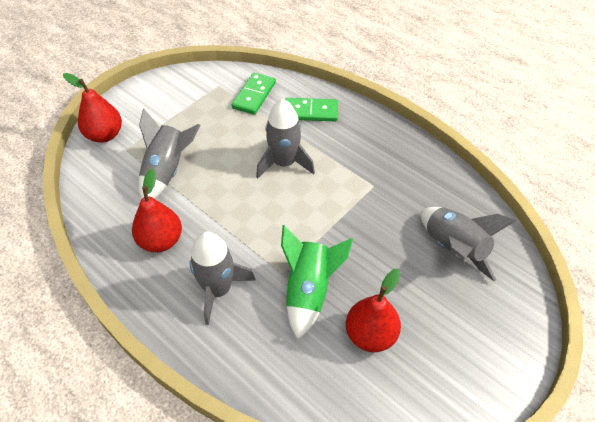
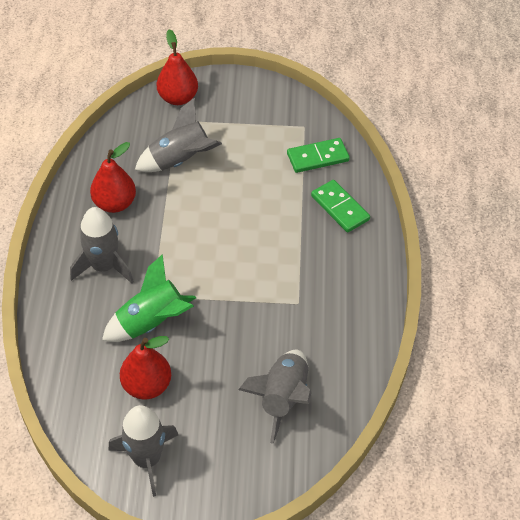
camera: 50 degrees right, 0 degrees up
grey rocket [256,99,315,178] -> grey rocket moved to [108,405,178,497]

